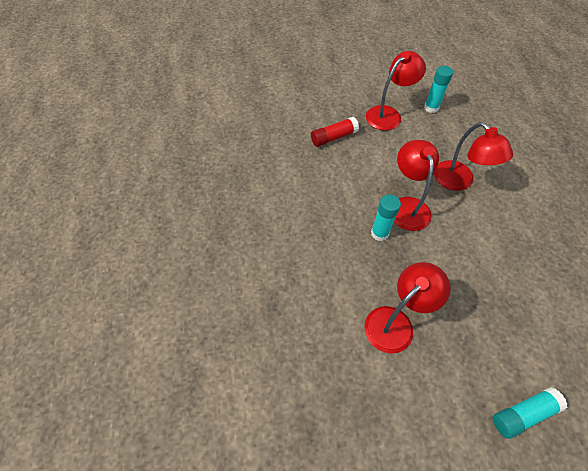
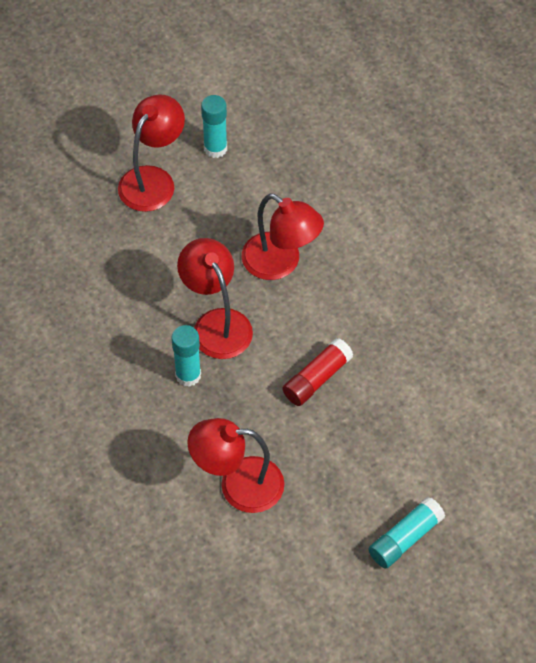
camera: 20 degrees left, 0 degrees up
red glue stick [311,117,359,147] -> red glue stick moved to [282,338,353,406]
red lamp [364,262,451,353] -> red lamp turned 120 degrees counterclockwise [187,418,284,513]

